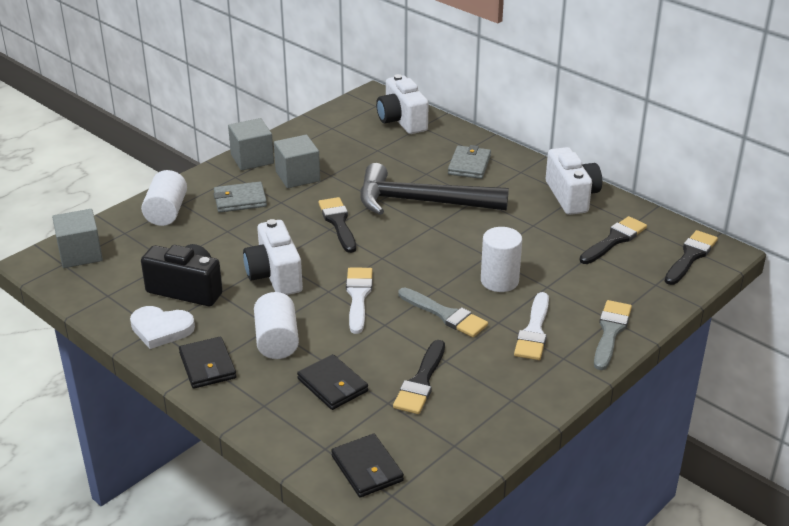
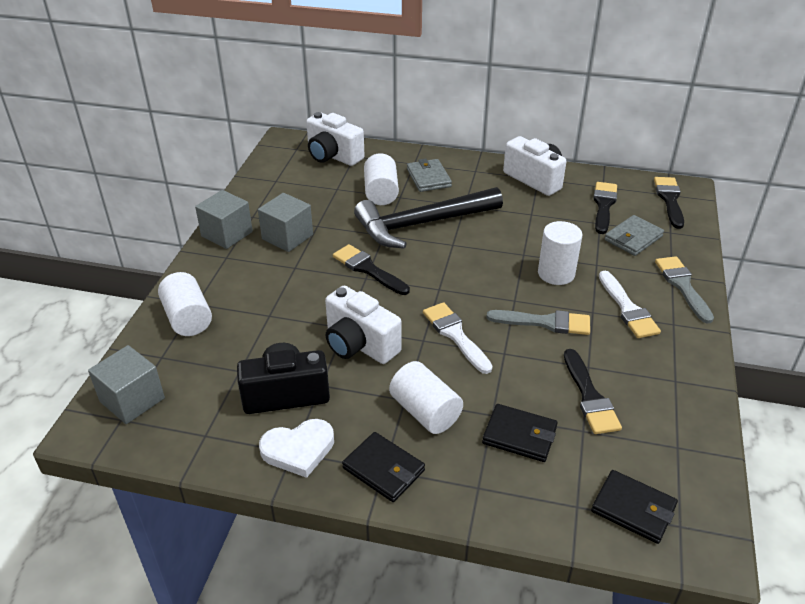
camera: 30 degrees left, 5 degrees up
grey wallet [214,182,267,213] -> grey wallet moved to [604,215,664,256]
none -> white cylinder [364,153,399,205]

